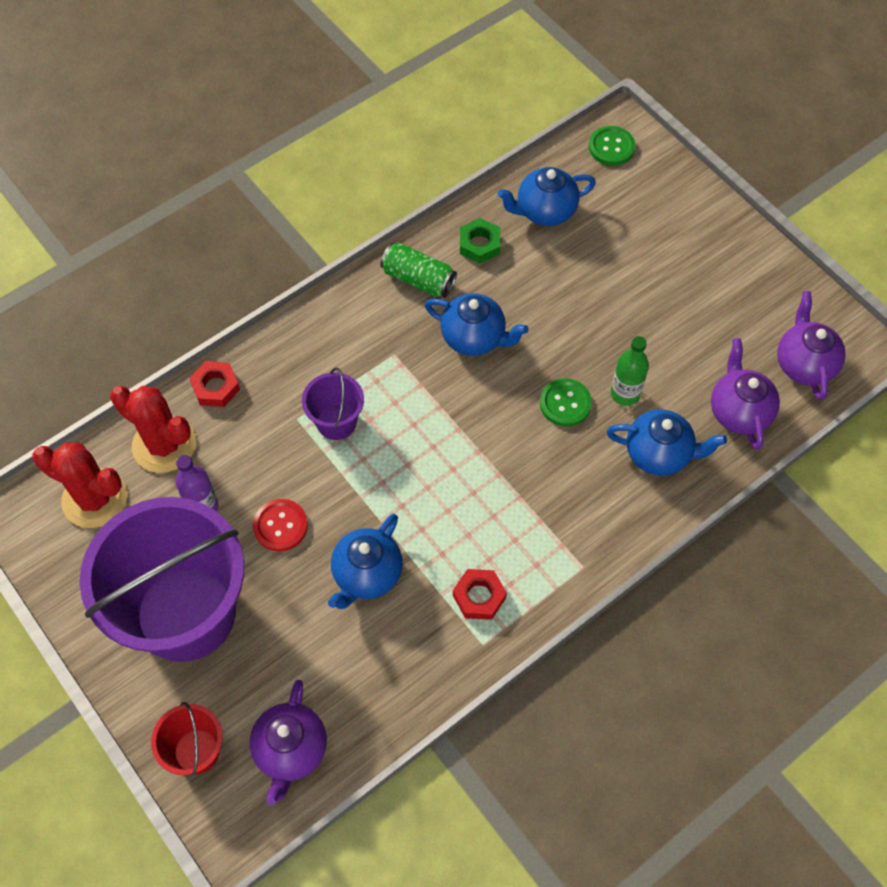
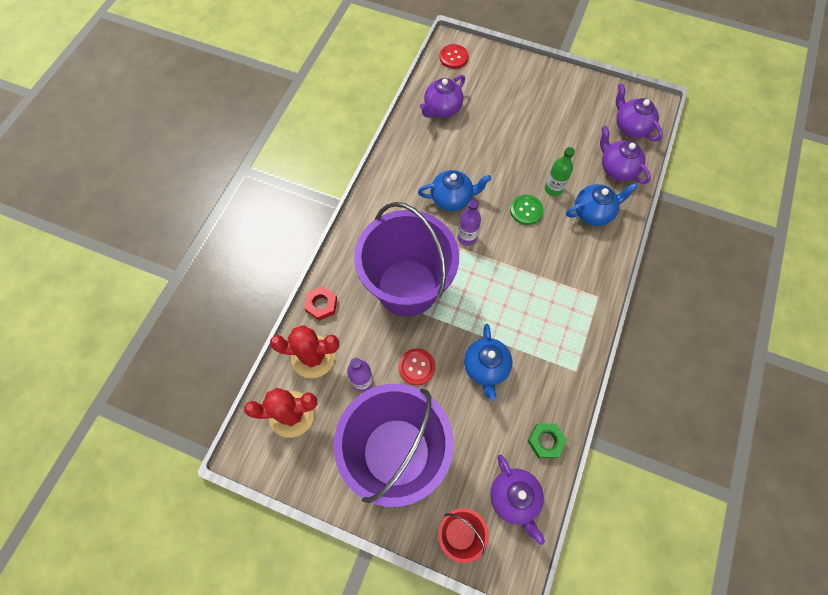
camera: 30 degrees left, 5 degrees up
purple bucket [302,367,364,440] -> purple bucket [354,202,459,317], size x2.30
green can [380,242,457,298] -> none
red nut [453,569,507,620] -> none
green nut [460,218,500,264] -> green nut moved to [528,423,567,458]
blue teapot [498,167,596,226] -> purple teapot [420,75,465,118]
green button [589,126,635,165] -> red button [439,44,468,69]
none -> purple bottle [458,200,481,246]

